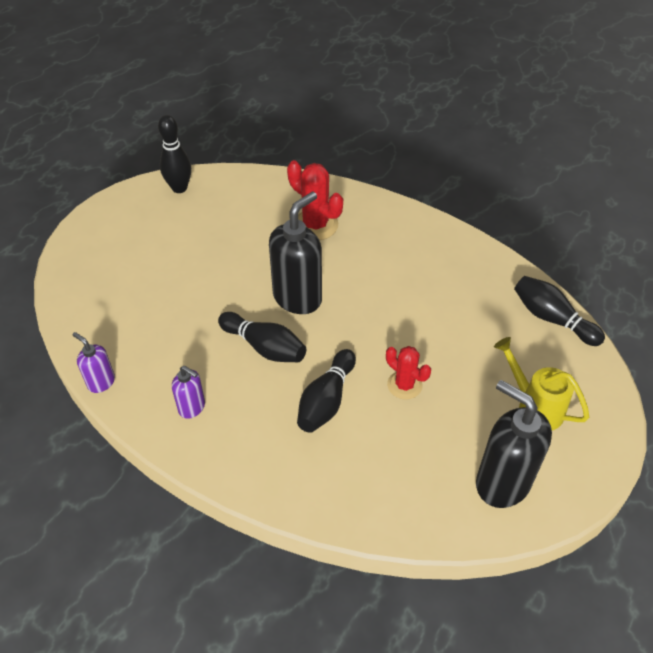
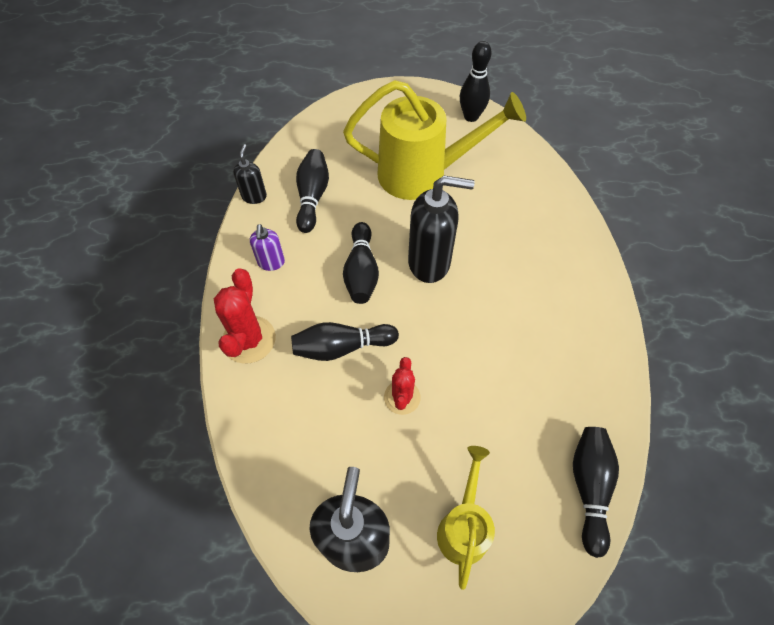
camera: 55 degrees right, 10 degrees up
purple soap dispenser [73,332,115,393] -> black soap dispenser [233,144,267,204]
red cactus [287,160,343,240] -> red cactus moved to [214,268,276,363]
none -> black bowling pin [296,149,329,233]
none -> yellow watering can [343,80,526,200]

